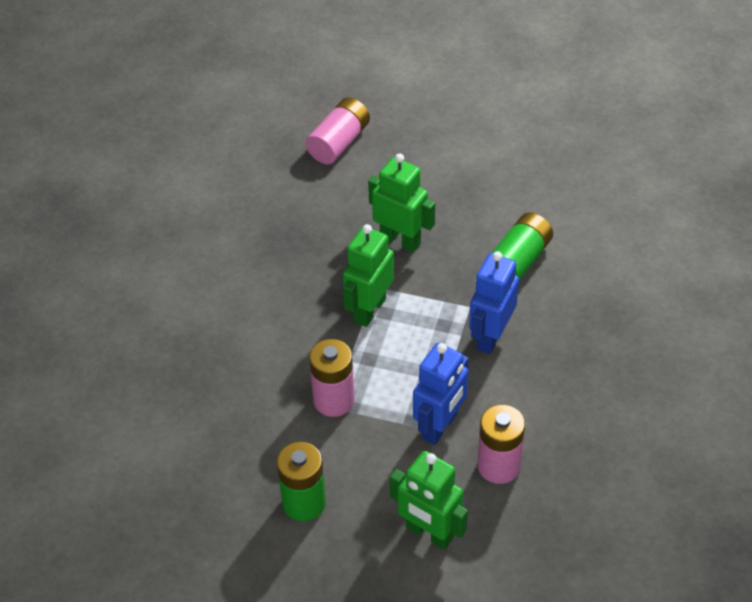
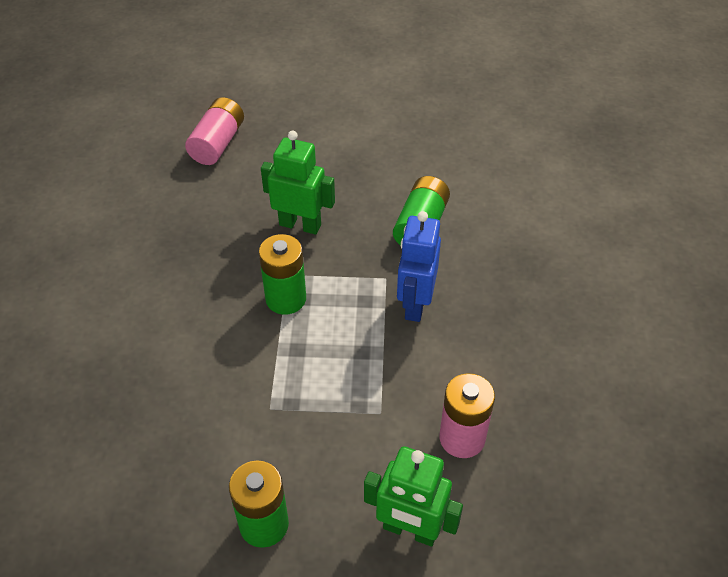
camera: 15 degrees left, 0 degrees up
pink battery [309,339,354,417] -> none
green robot [343,224,394,327] -> green battery [259,234,306,315]
blue robot [413,343,469,445] -> none

